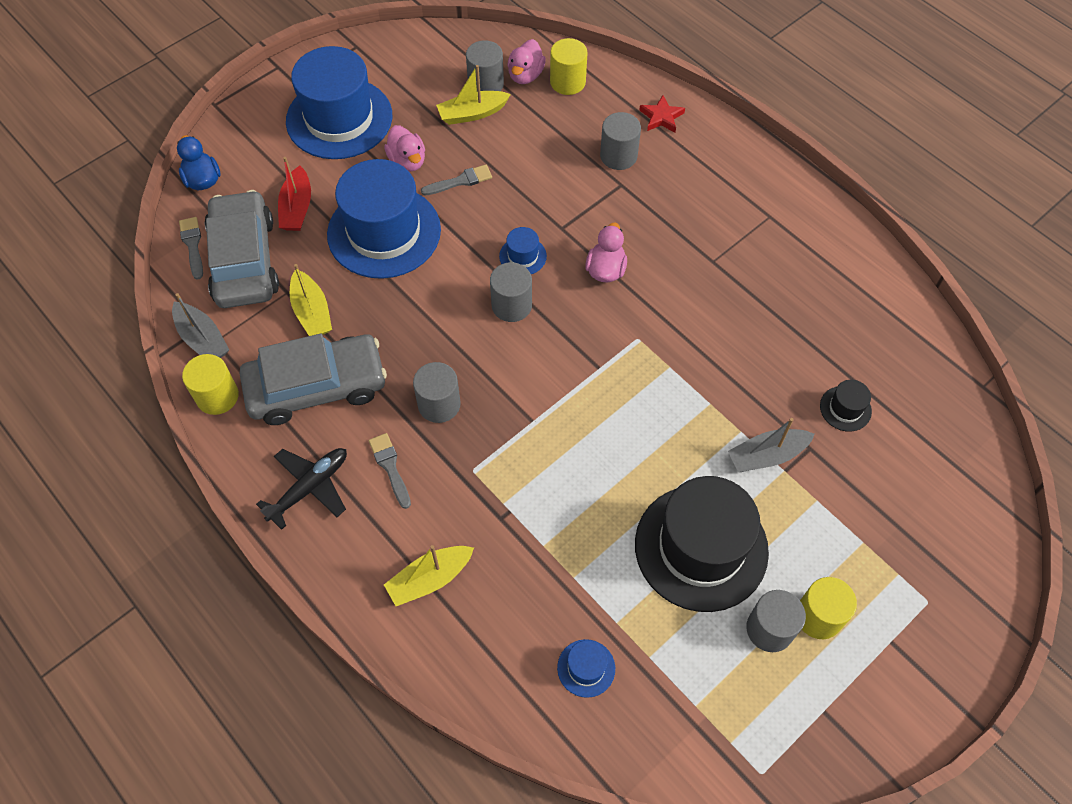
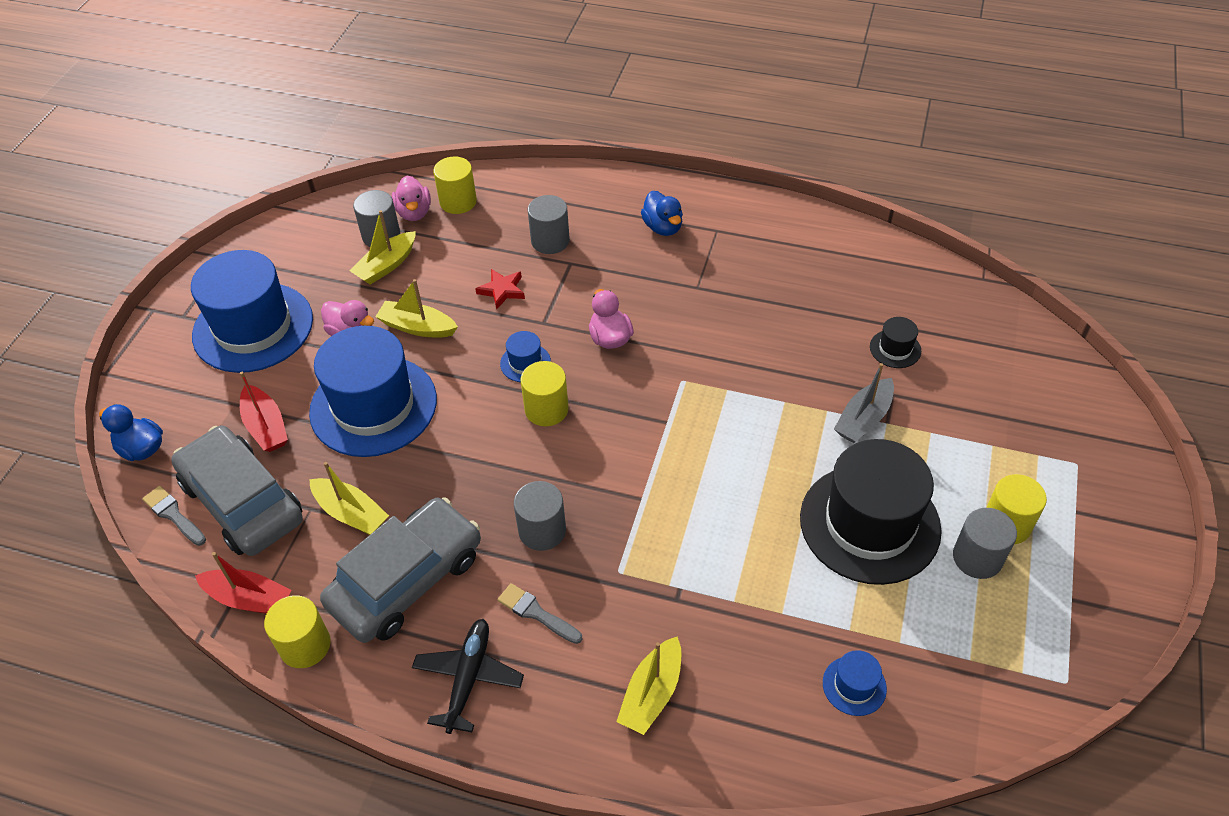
camera: 30 degrees left, 10 degrees down
grey boat [172,293,229,358] -> red boat [195,552,292,614]
grey brush [421,165,492,196] -> yellow boat [375,279,458,337]
grey cylinder [490,262,532,322] -> yellow cylinder [521,361,569,426]
red star [639,95,685,132] -> red star moved to [475,269,525,309]
none -> blue duck [641,191,683,236]

